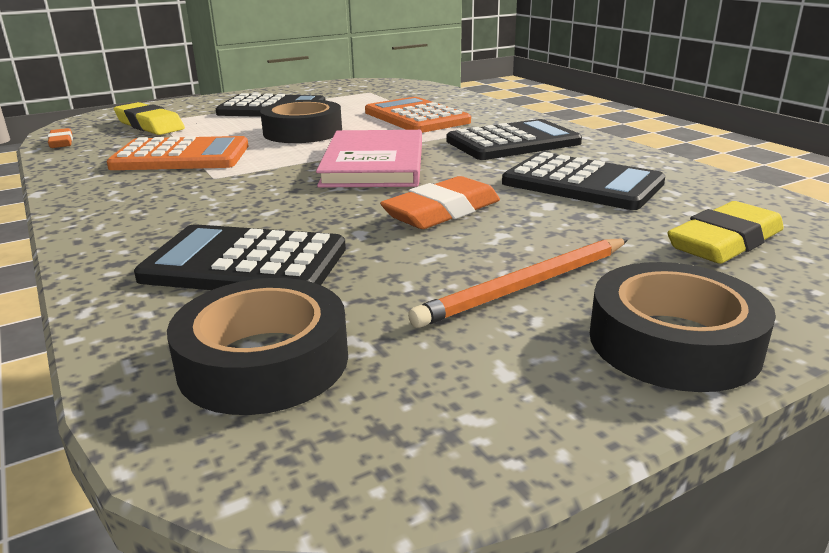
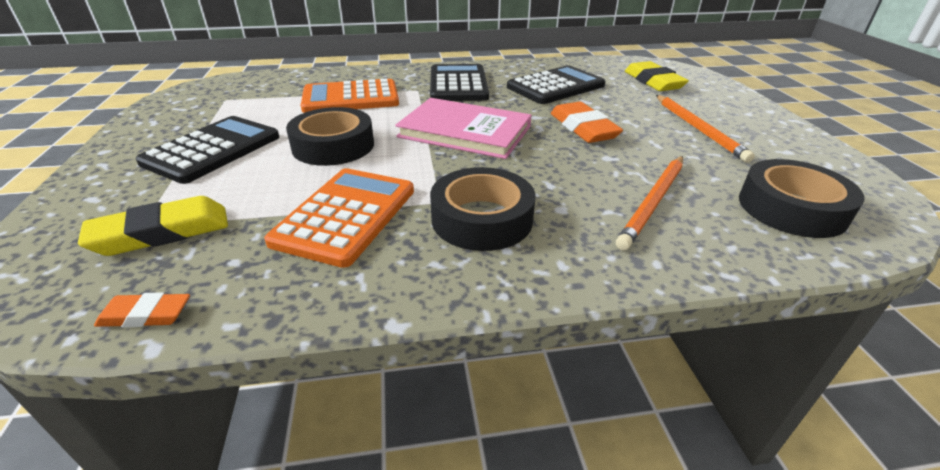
camera: 70 degrees left, 10 degrees up
black calculator [134,224,346,290] -> orange pencil [616,156,683,250]
black tape [590,262,776,392] -> black tape moved to [430,167,536,251]

